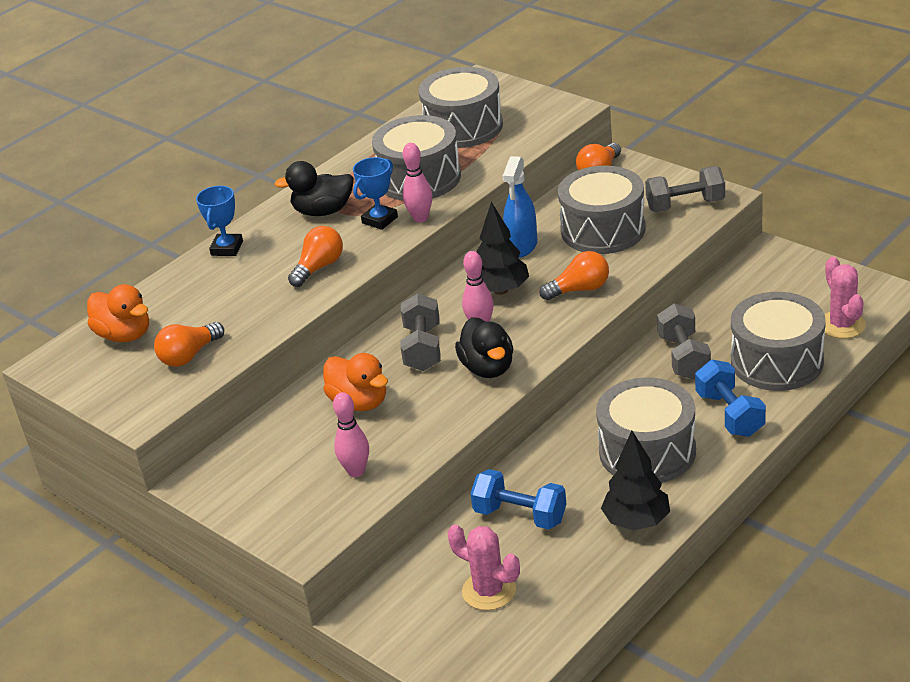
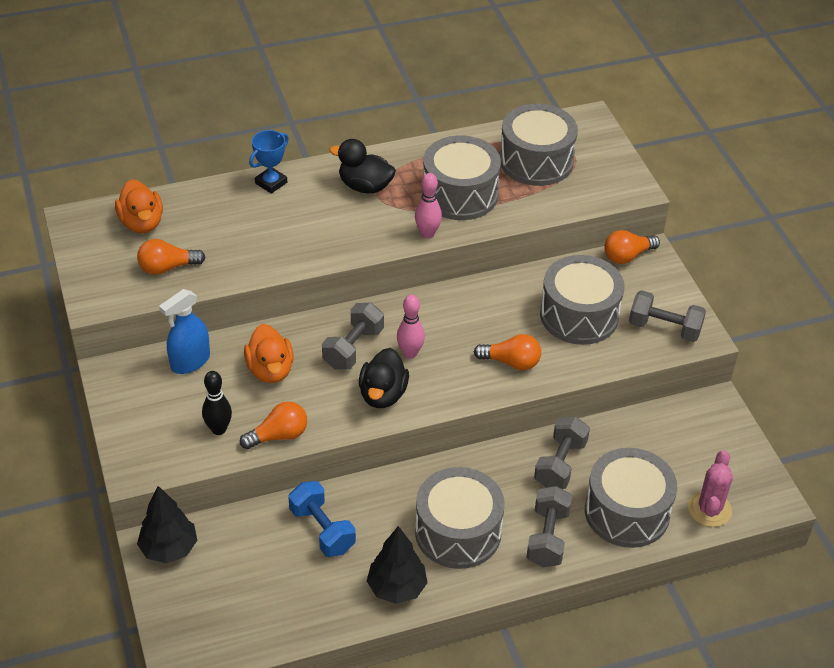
camera: 25 degrees right, 10 degrees up
orange light bulb [288,226,343,287] -> orange light bulb moved to [240,401,307,449]
pink bowling pin [333,392,369,477] -> black bowling pin [202,371,232,435]
blue trophy [353,157,398,230] -> none
pink cactus [448,524,520,610] -> none
black tree [476,202,529,295] -> black tree moved to [137,486,197,563]
blue spray bottle [503,156,537,258] -> blue spray bottle moved to [159,289,210,374]
blue dumbbell [695,360,766,437] -> grey dumbbell [526,486,572,567]

